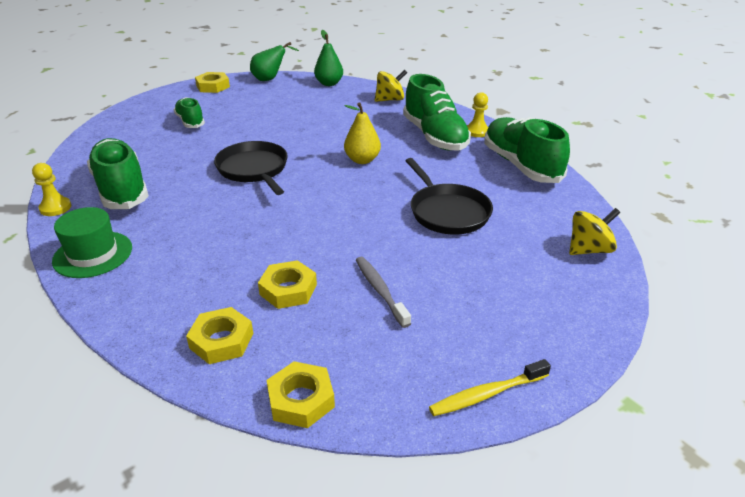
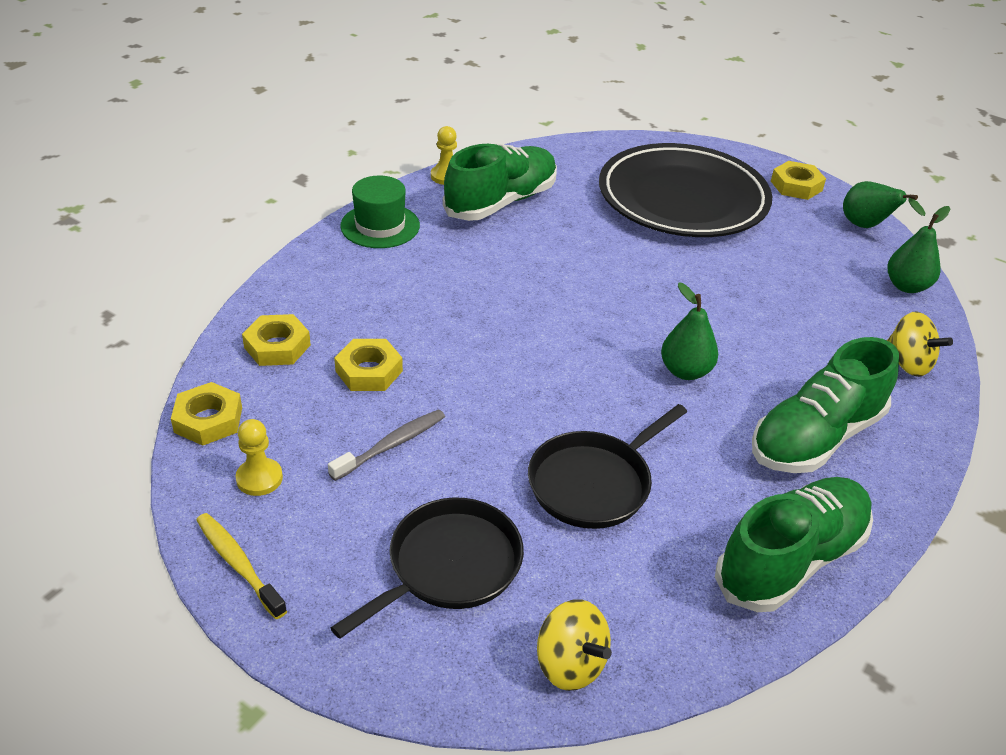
camera: 70 degrees right, 5 degrees up
green shoe [174,97,205,128] -> black plate [599,143,772,237]
black pan [214,141,288,195] -> black pan moved to [331,497,524,639]
yellow pear [344,102,381,164] -> green pear [661,282,718,380]
yellow pawn [467,92,488,137] -> yellow pawn moved to [236,419,283,496]

